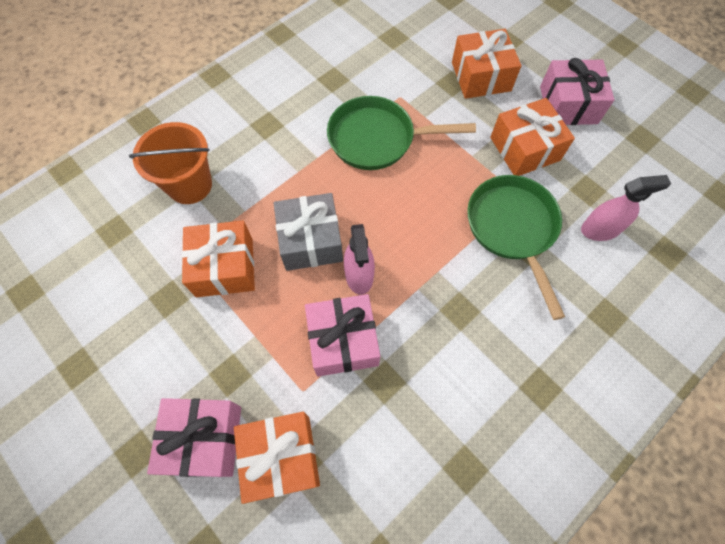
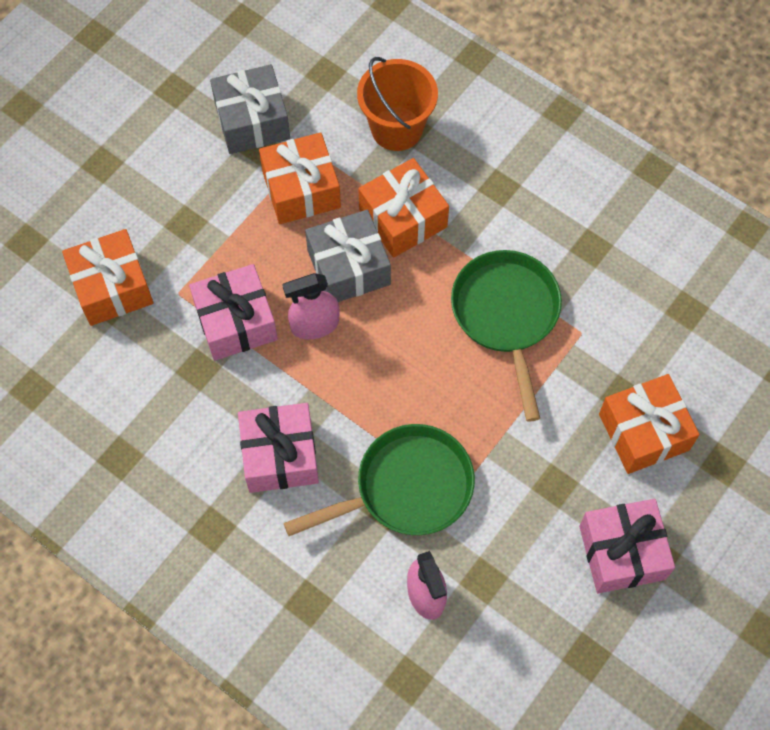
camera: 80 degrees right, 0 degrees up
pink gift [147,398,241,477] -> pink gift moved to [238,403,319,493]
orange gift [490,98,575,176] -> orange gift moved to [358,158,449,258]
none -> grey gift [210,64,290,154]

